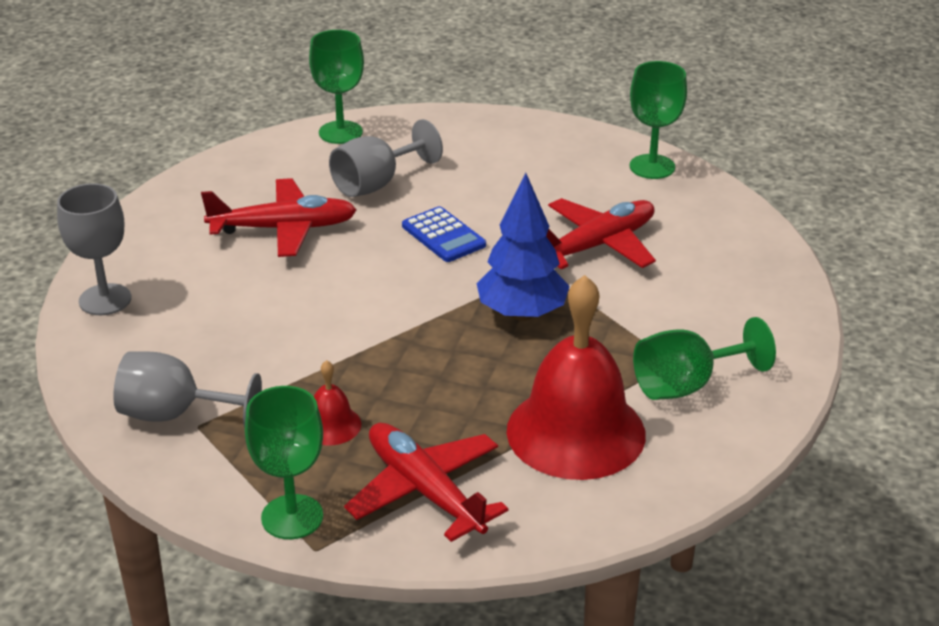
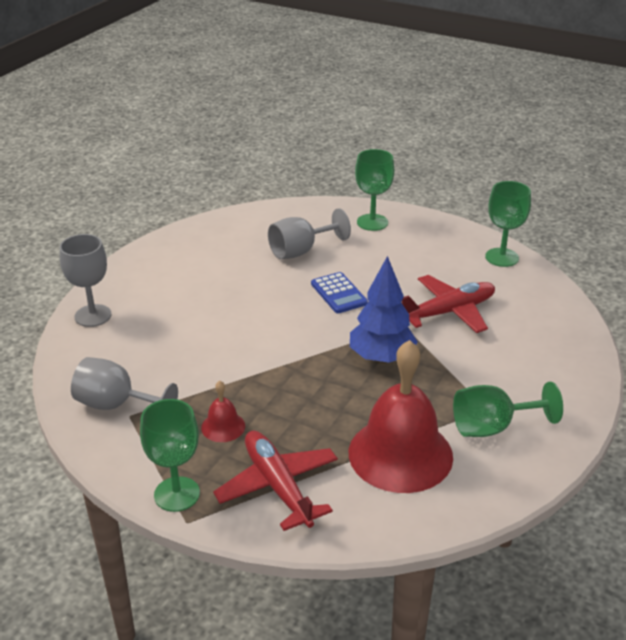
camera: 10 degrees right, 0 degrees up
red plane [201,178,357,257] -> none
green goblet [309,30,364,144] -> green goblet moved to [355,149,394,231]

